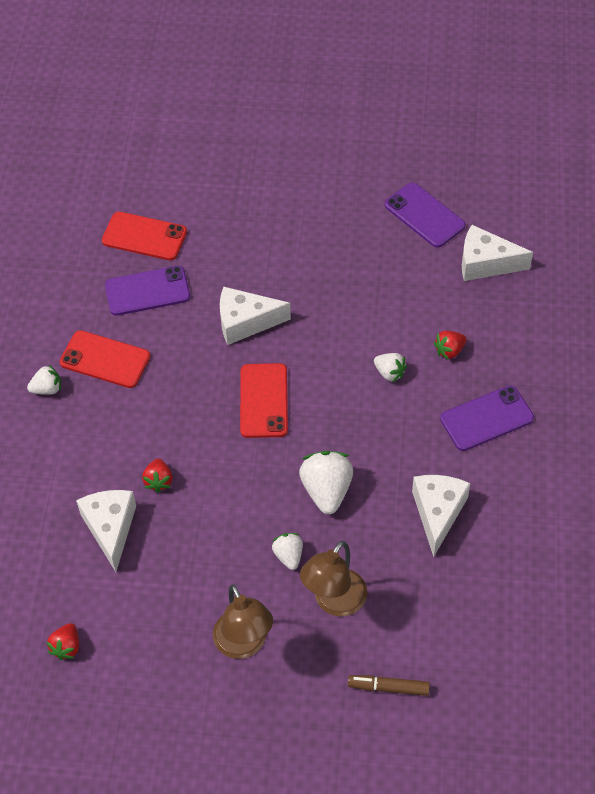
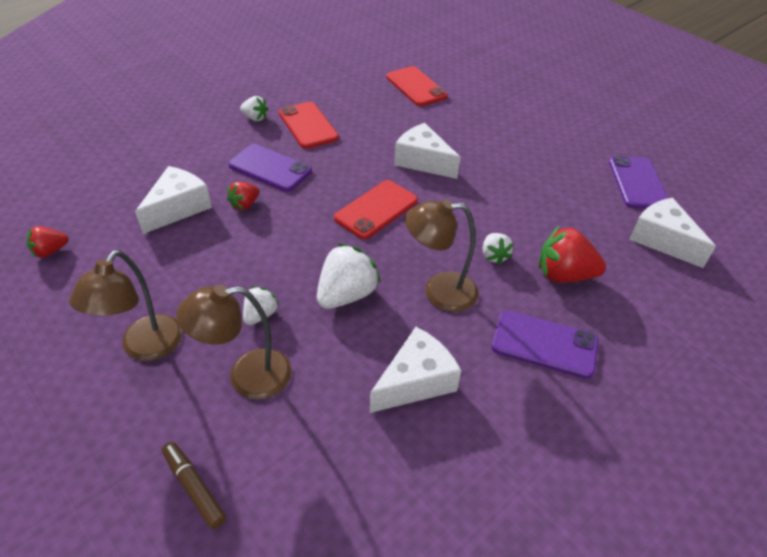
camera: 40 degrees right, 10 degrees down
purple phone [105,266,190,316] -> purple phone moved to [228,144,312,192]
red strawberry [434,331,467,360] -> red strawberry [538,225,606,283], size x1.76
none -> brown lamp [405,199,478,312]

